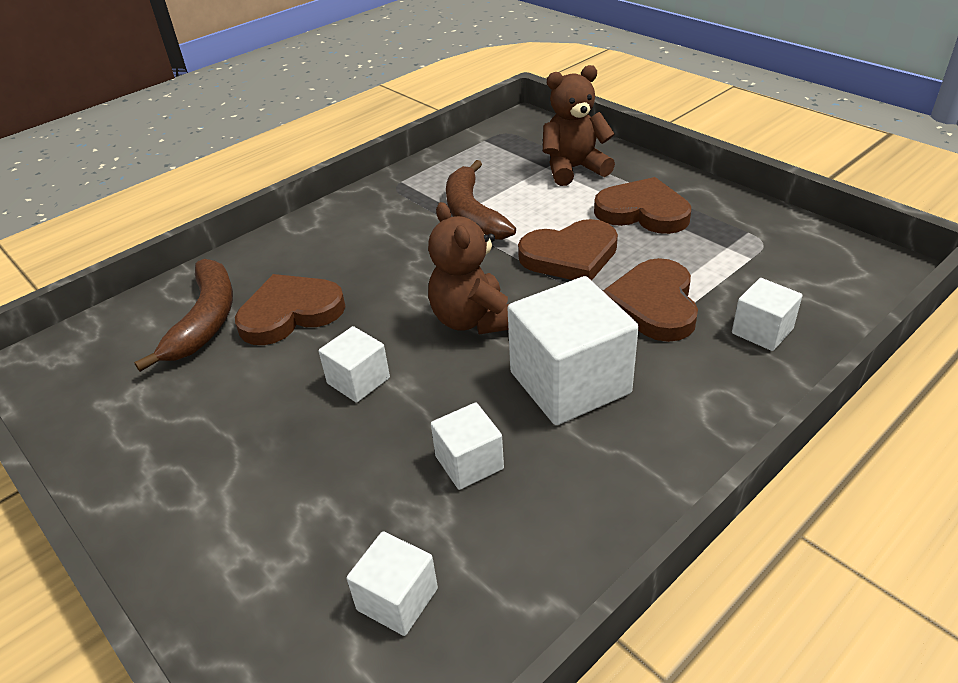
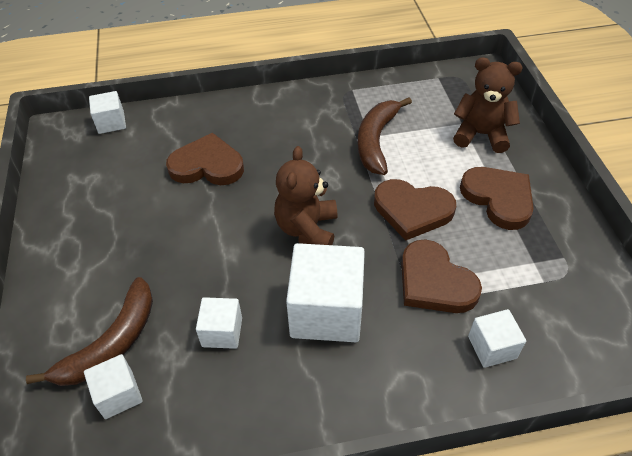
camera: 30 degrees right, 10 degrees up
brown banana [134,259,233,372] -> brown banana moved to [26,277,153,386]
white cube [319,326,390,403] -> white cube moved to [89,91,126,134]
brown heart [603,258,698,342] -> brown heart turned 75 degrees counterclockwise [401,239,482,313]

